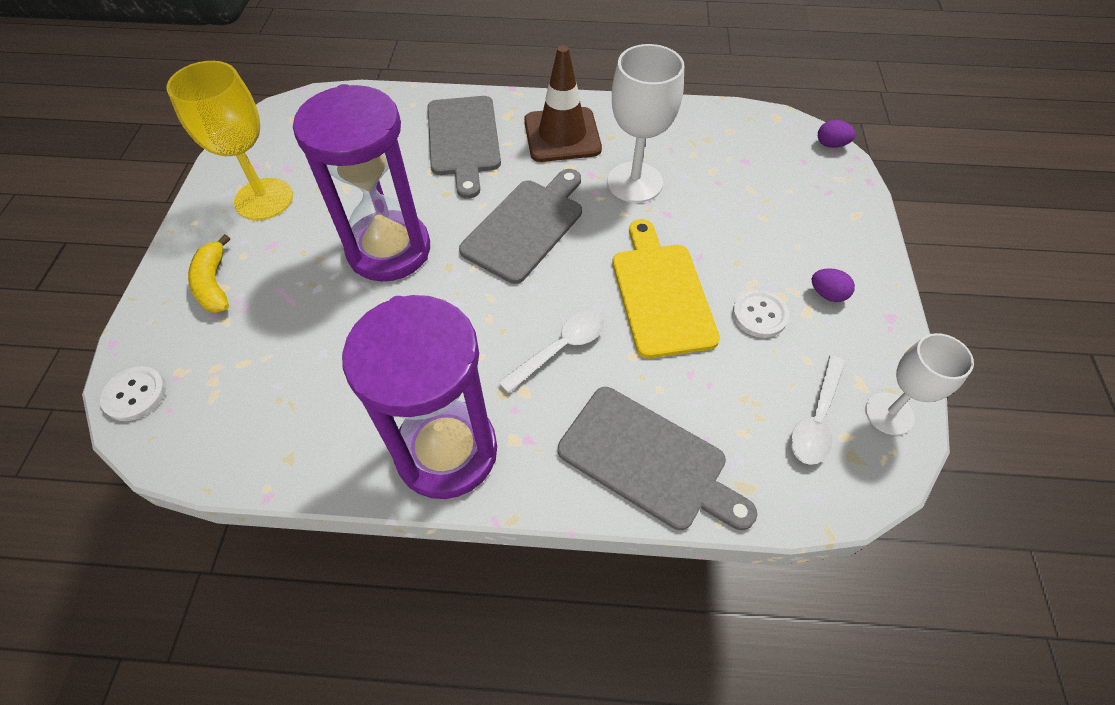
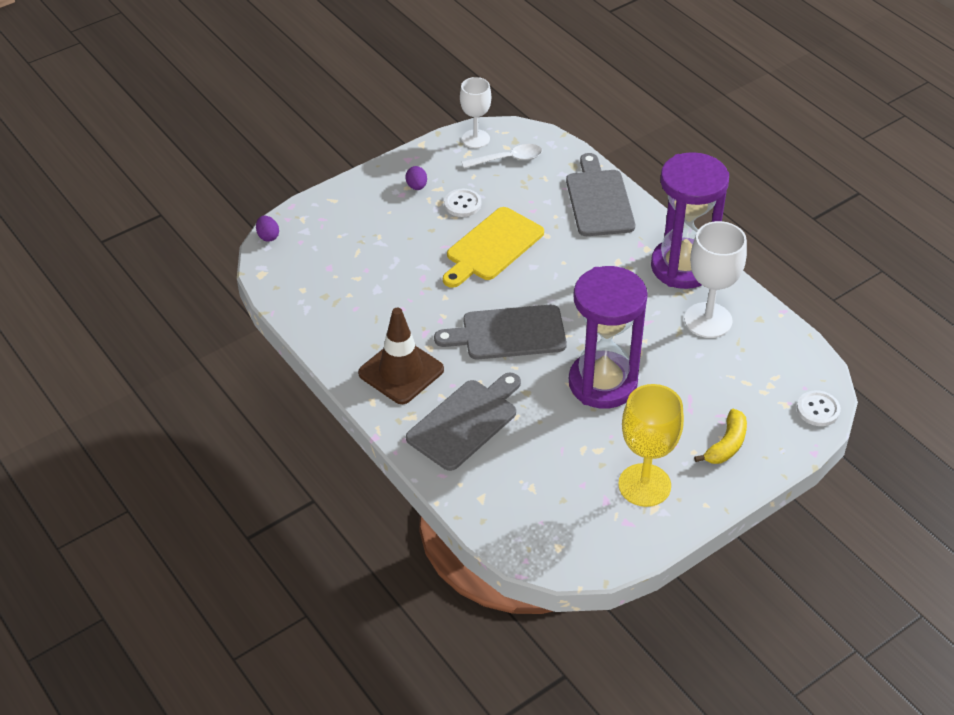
camera: 130 degrees left, 10 degrees down
white spoon [499,311,605,393] -> none
white goblet [607,44,684,203] -> white goblet moved to [684,221,747,338]

